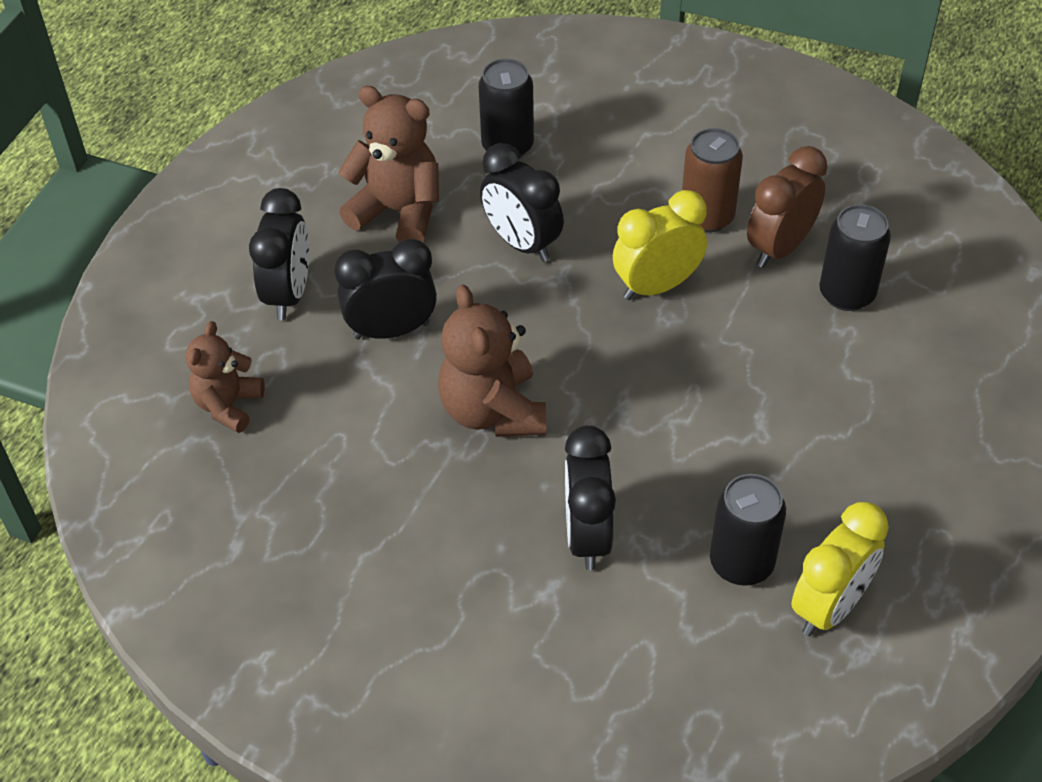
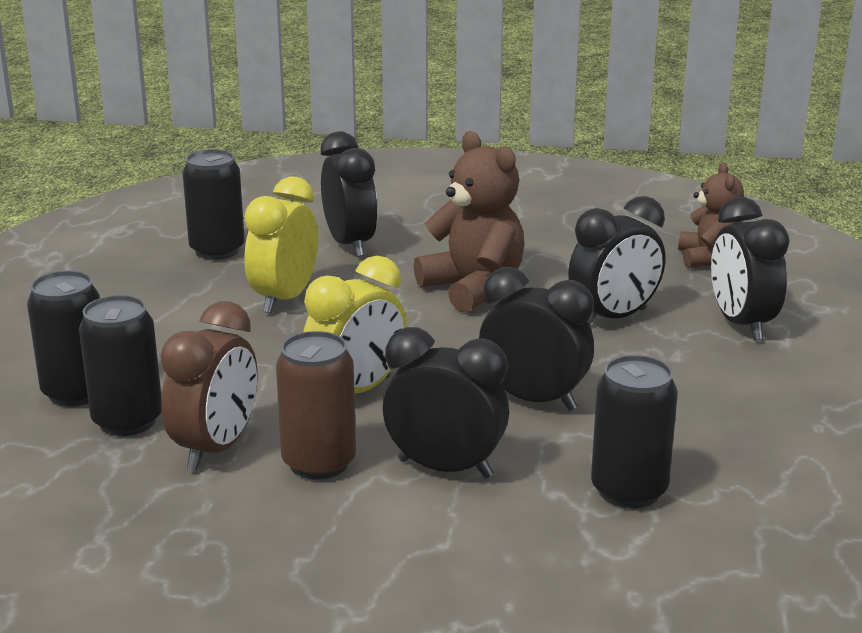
camera: 160 degrees right, 25 degrees down
brown teddy bear [338,86,439,242] -> none
yellow clock [791,502,889,636] -> yellow clock moved to [244,176,318,314]
none -> black can [27,271,100,406]
none -> black clock [383,327,509,478]

